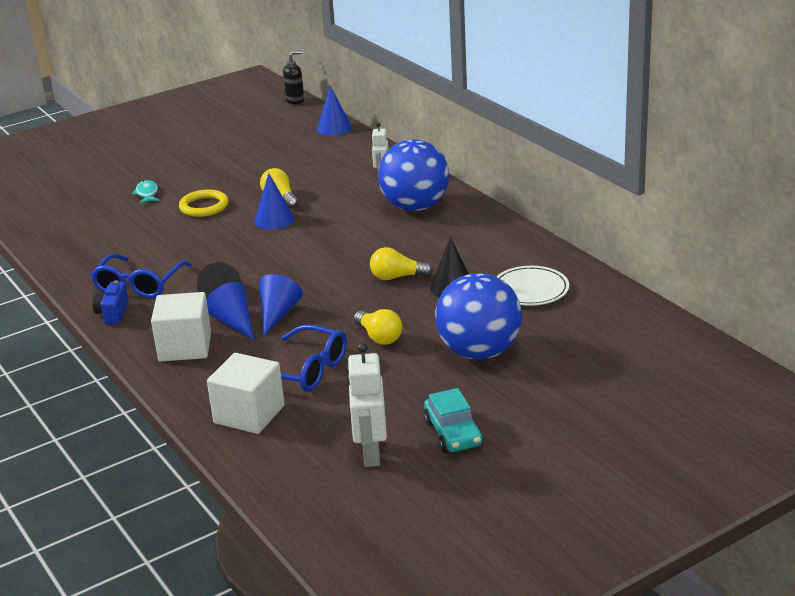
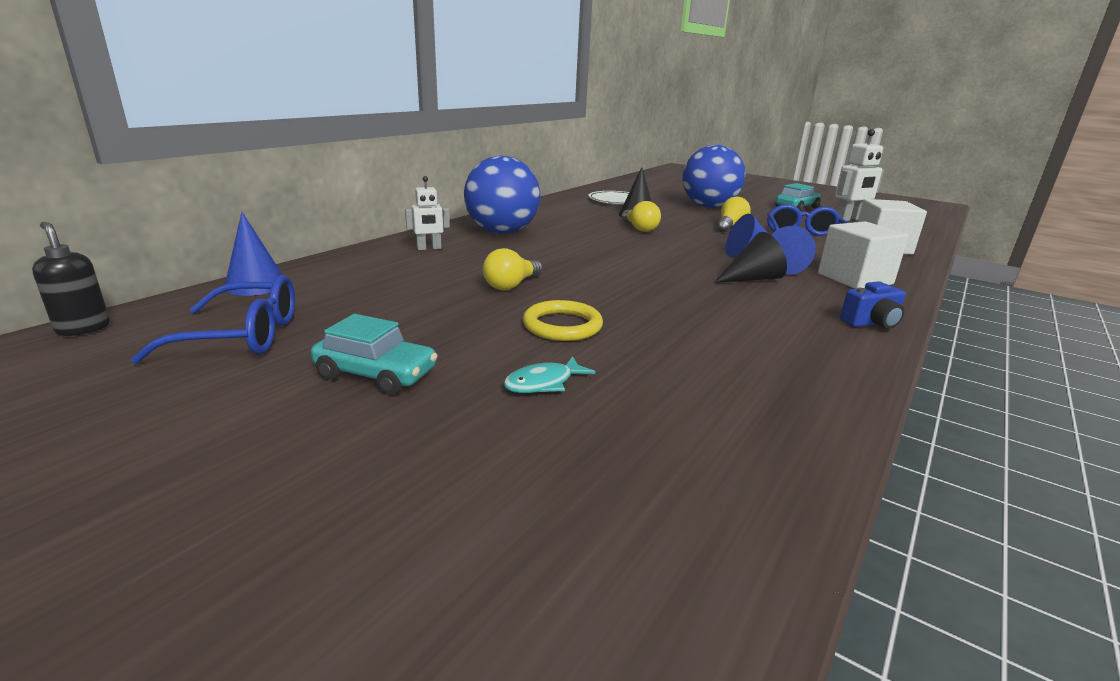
camera: 115 degrees left, 5 degrees down
blue glasses [90,254,192,298] -> blue glasses moved to [131,275,295,364]
blue cone [254,173,294,230] -> none
none -> turquoise car [311,314,438,395]

